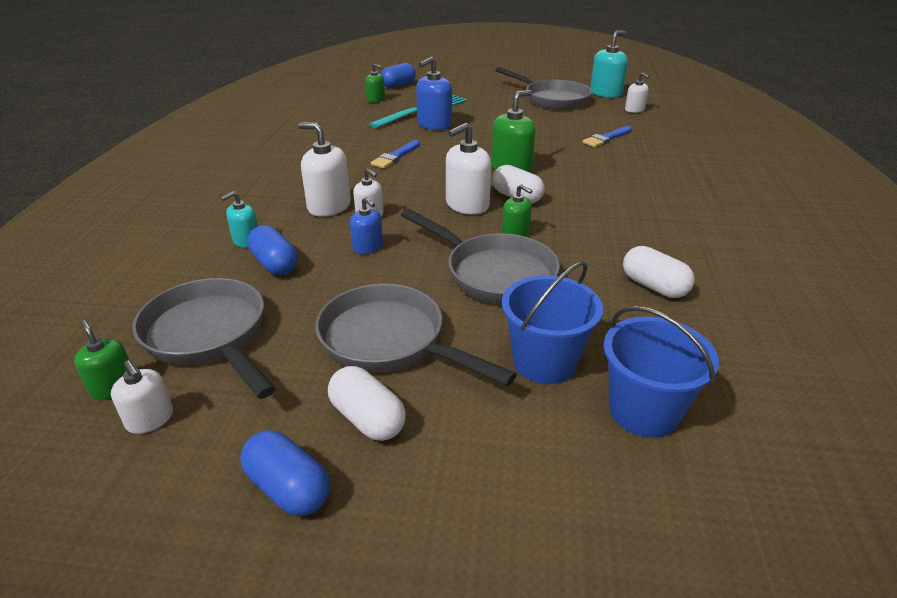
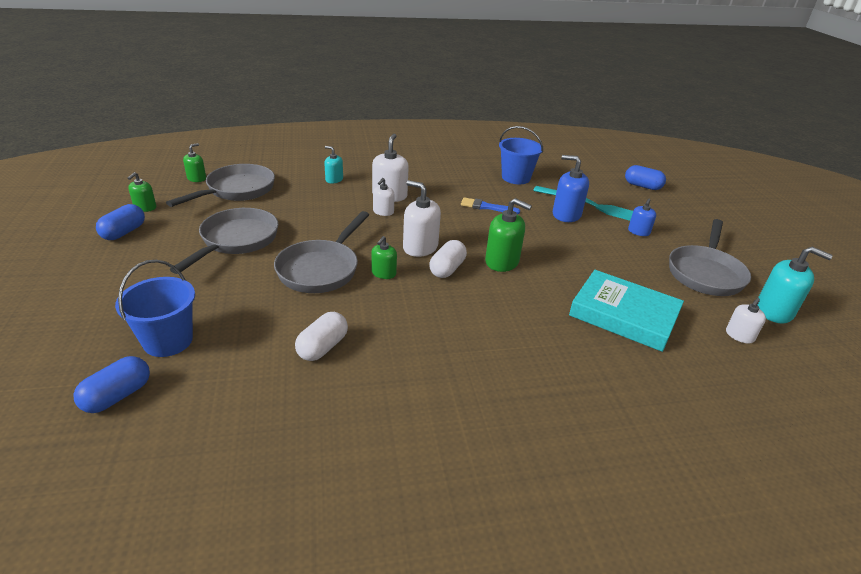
camera: 70 degrees right, 0 degrees up
white soap dispenser [111,360,173,434] -> none
blue capsule [247,225,298,275] -> blue capsule moved to [73,356,150,413]
white capsule [328,366,406,441] -> none
blue soap dispenser [350,197,383,254] -> blue soap dispenser moved to [628,198,656,236]
green soap dispenser [365,63,385,103] -> green soap dispenser moved to [128,172,156,212]
blue bucket [502,261,603,384] -> blue bucket moved to [499,126,543,184]
blue brush [583,126,632,147] -> turquoise book [569,270,684,352]

